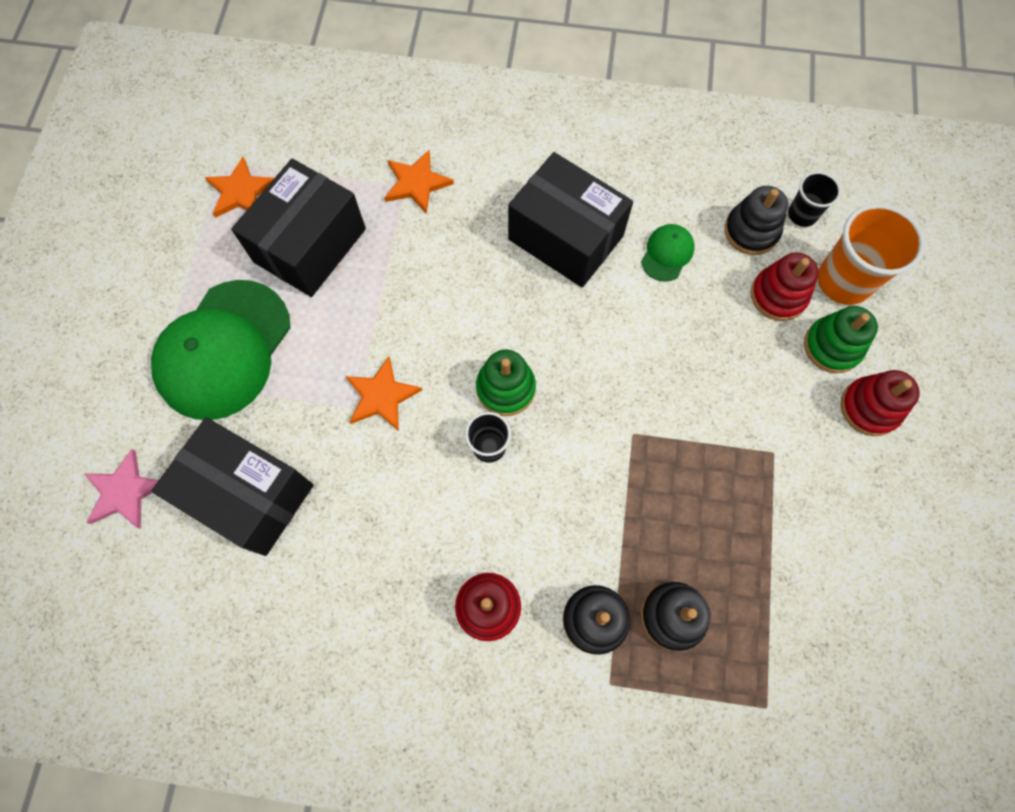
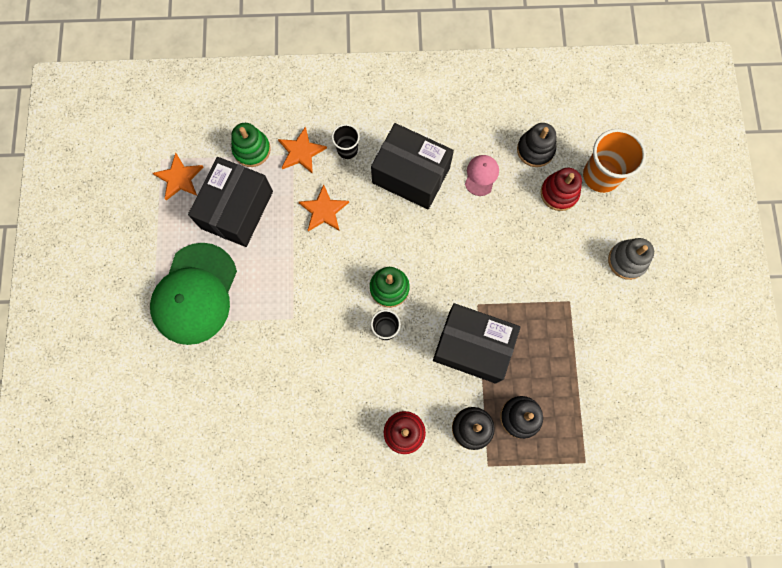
camera: 10 degrees left, 5 degrees up
pink star [85,449,159,529] -> none
black box [151,417,313,556] -> black box moved to [433,303,521,384]
orange star [345,356,422,431] -> orange star moved to [299,184,349,231]
green cap [641,224,695,282] -> pink cap [465,155,499,196]
black cup [788,172,841,227] -> black cup moved to [332,124,360,159]
green stacking toy [804,306,878,373] -> green stacking toy moved to [231,123,271,167]
red stacking toy [840,370,920,436] -> grey stacking toy [608,238,654,280]

